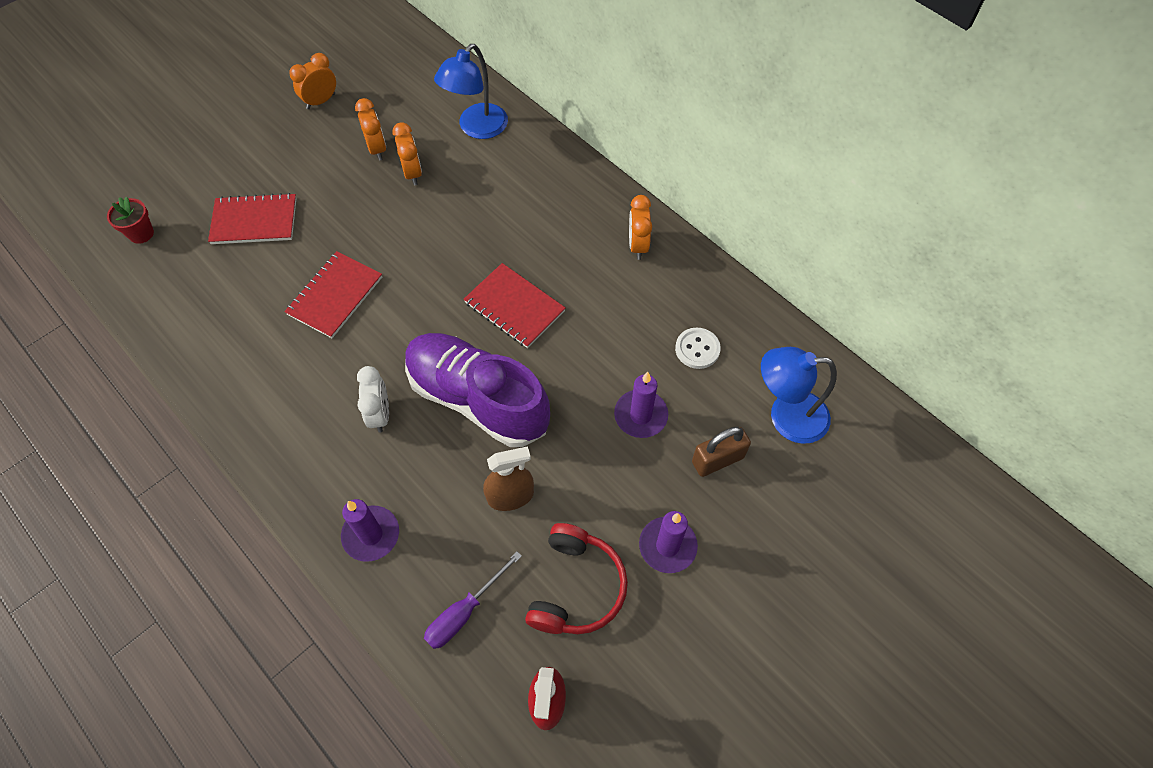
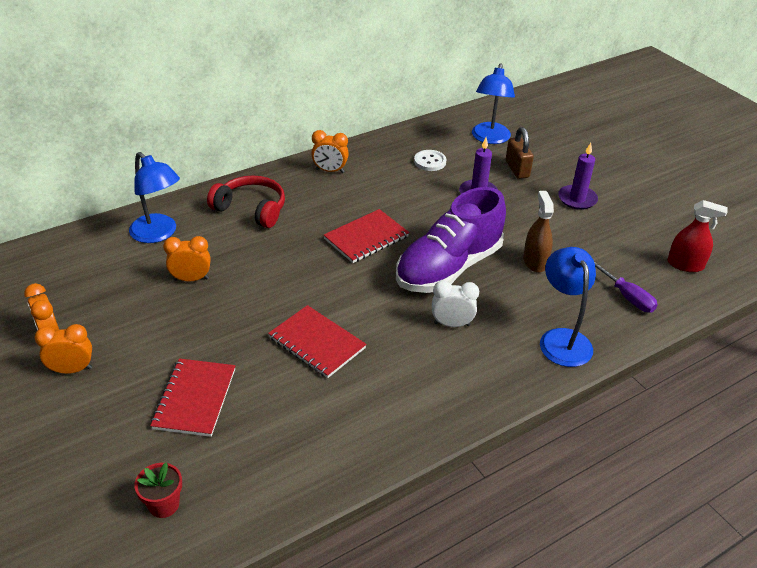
camera: 80 degrees left, 20 degrees down
purple candle [341,499,399,562] -> blue lamp [540,247,596,367]
orange clock [355,98,386,161] -> orange clock moved to [35,324,92,374]
red headphones [525,523,628,634] -> red headphones moved to [207,175,285,228]

